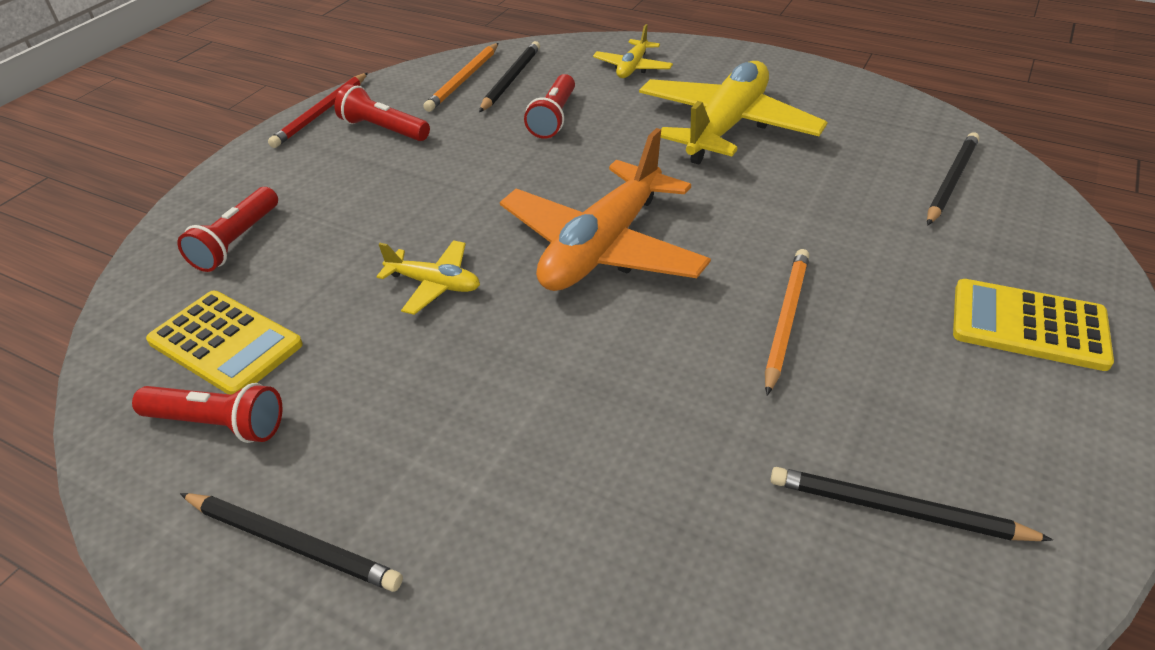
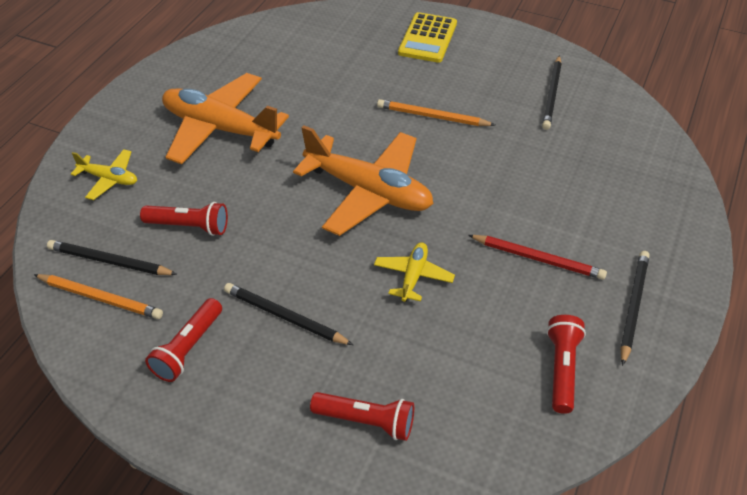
camera: 95 degrees left, 5 degrees up
yellow calculator [146,291,303,395] -> none
red pencil [268,73,368,148] -> red pencil moved to [468,235,607,280]
yellow plane [639,61,828,164] -> orange plane [162,73,289,164]
black pencil [927,132,980,226] -> black pencil moved to [224,283,353,345]

